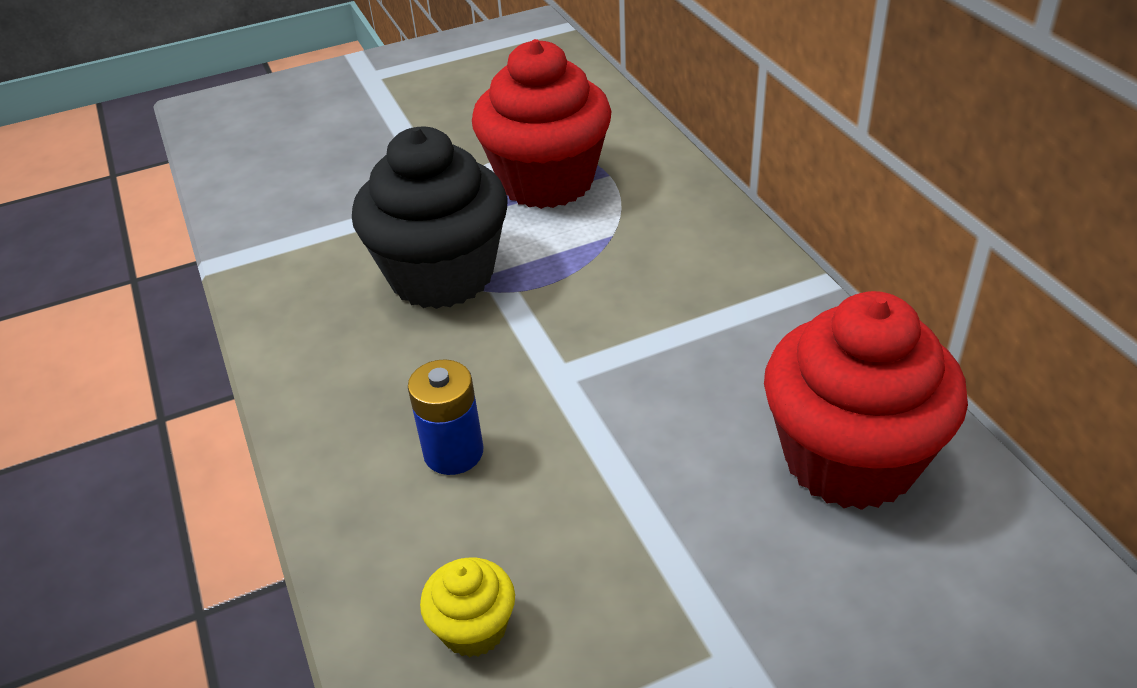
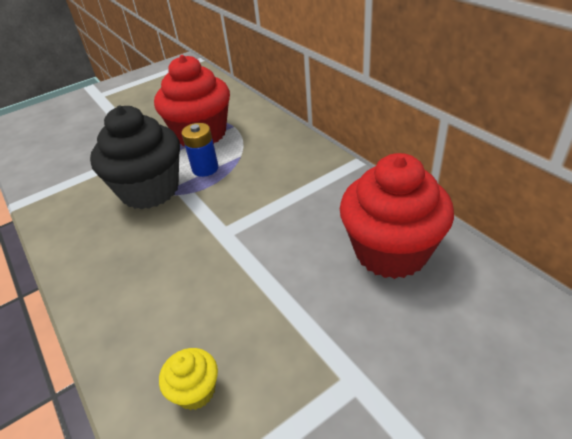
camera: 10 degrees left, 0 degrees up
blue battery [408,359,483,475] -> blue battery moved to [182,123,219,177]

